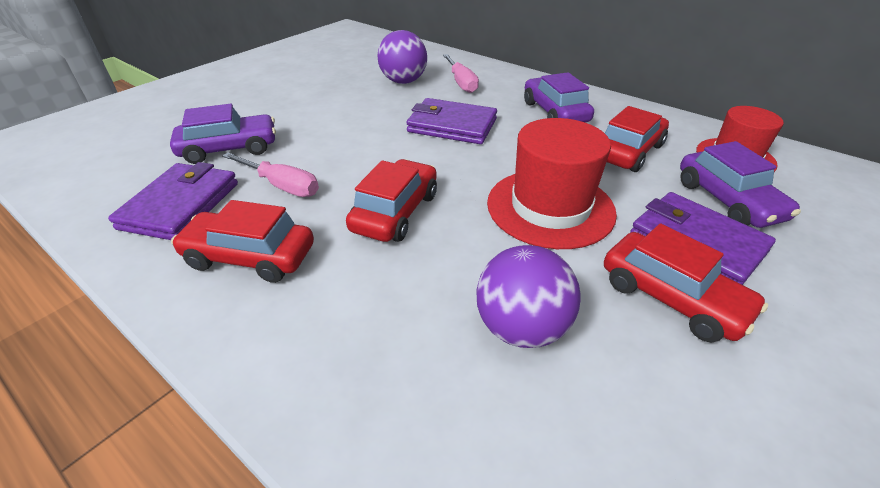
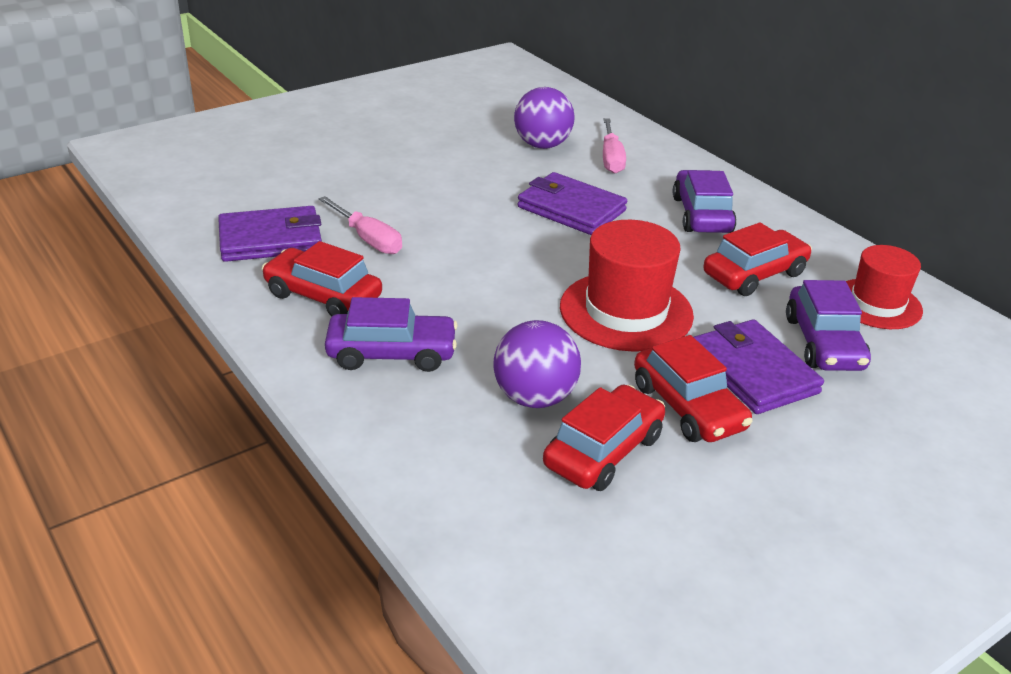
camera: 15 degrees right, 5 degrees down
purple wallet [108,162,238,240] -> purple wallet turned 45 degrees clockwise [218,206,322,262]
purple car [170,104,276,164] -> purple car moved to [325,297,458,372]
red car [346,159,437,242] -> red car moved to [543,384,665,491]

